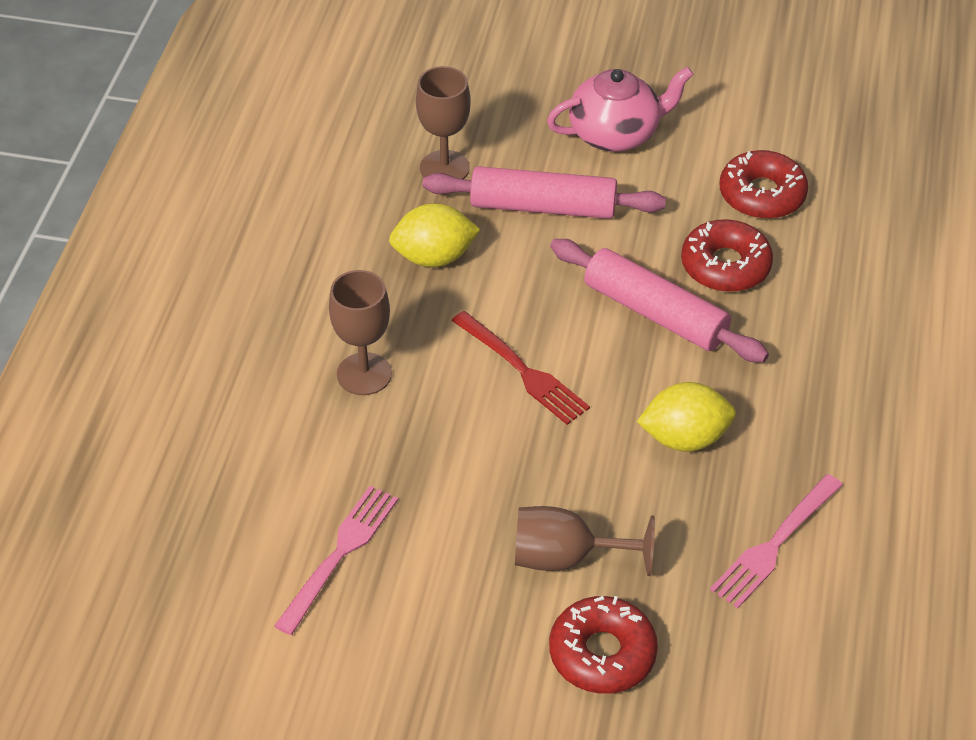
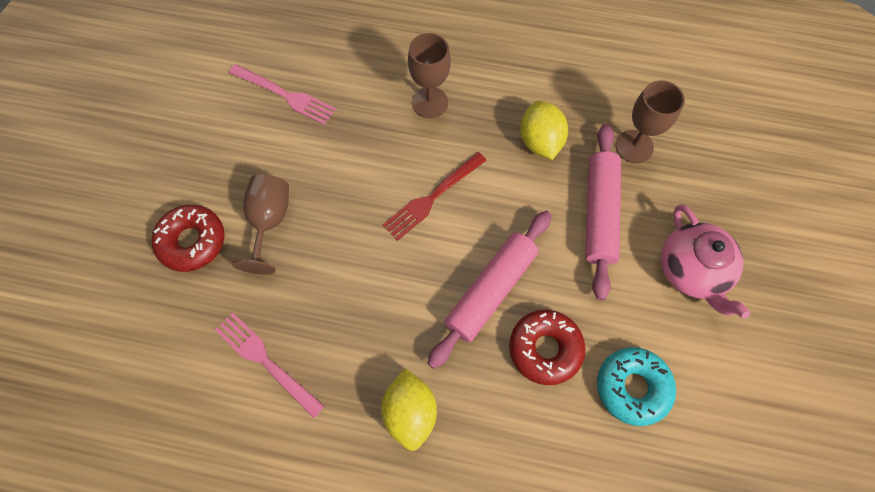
camera: 90 degrees right, 20 degrees up
yellow lemon [637,382,736,452] -> yellow lemon moved to [381,368,437,451]
red donut [720,150,808,219] -> turquoise donut [597,347,676,426]

